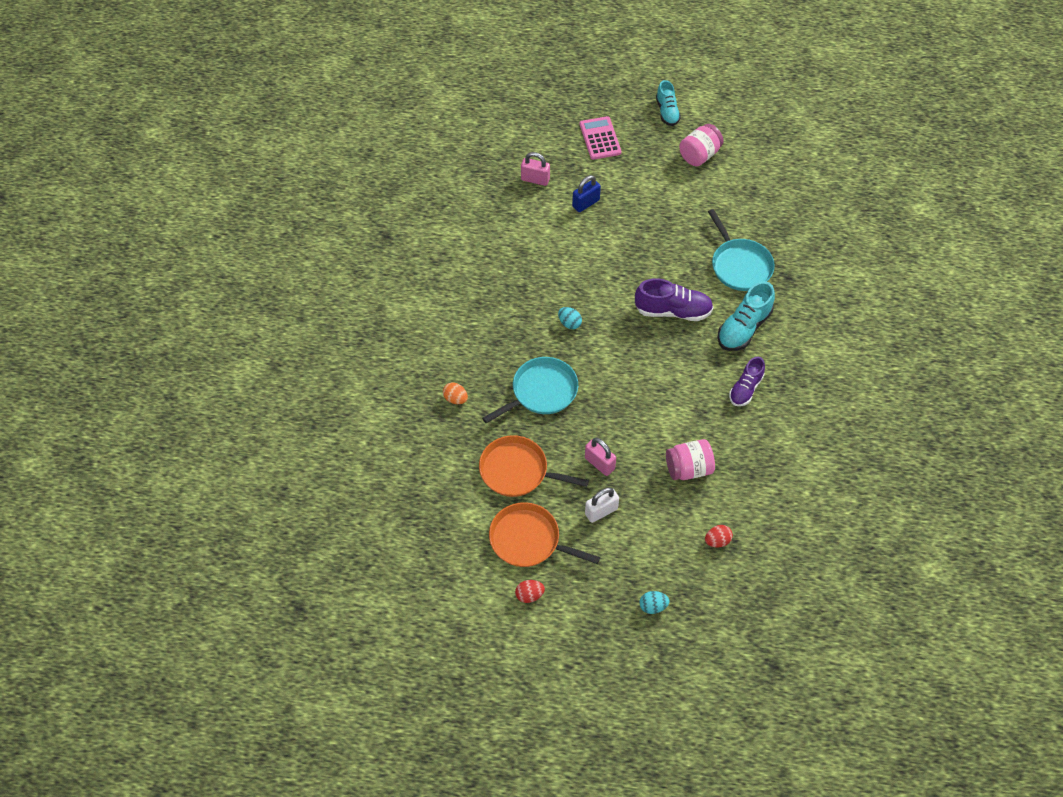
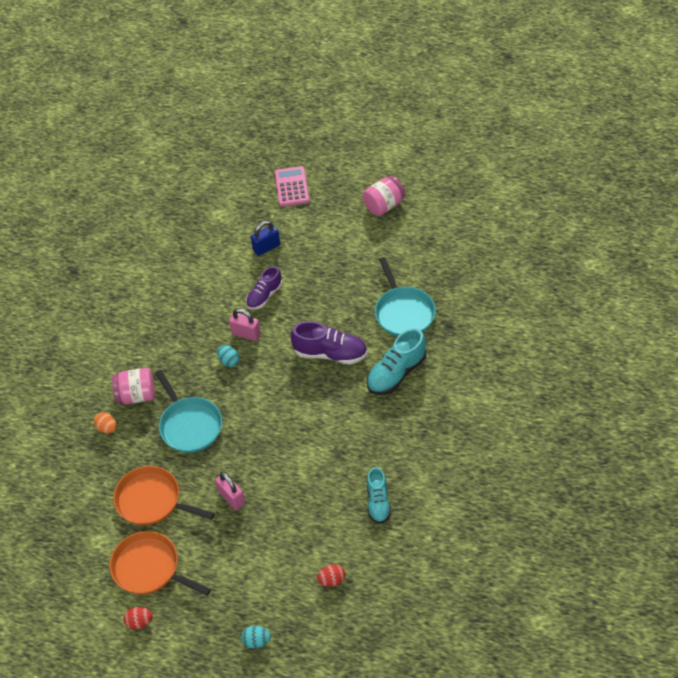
camera: 10 degrees right, 5 degrees down
turquoise pan [482,357,578,423] -> turquoise pan turned 90 degrees clockwise [155,370,222,453]
pink padlock [521,152,550,186] -> pink padlock moved to [229,308,261,341]
white padlock [585,487,619,523] -> none
turquoise shoe [656,80,681,126] -> turquoise shoe moved to [367,467,391,524]
pink jar [666,439,715,480] -> pink jar moved to [112,368,155,404]
purple shoe [729,357,765,406] -> purple shoe moved to [246,266,282,310]

